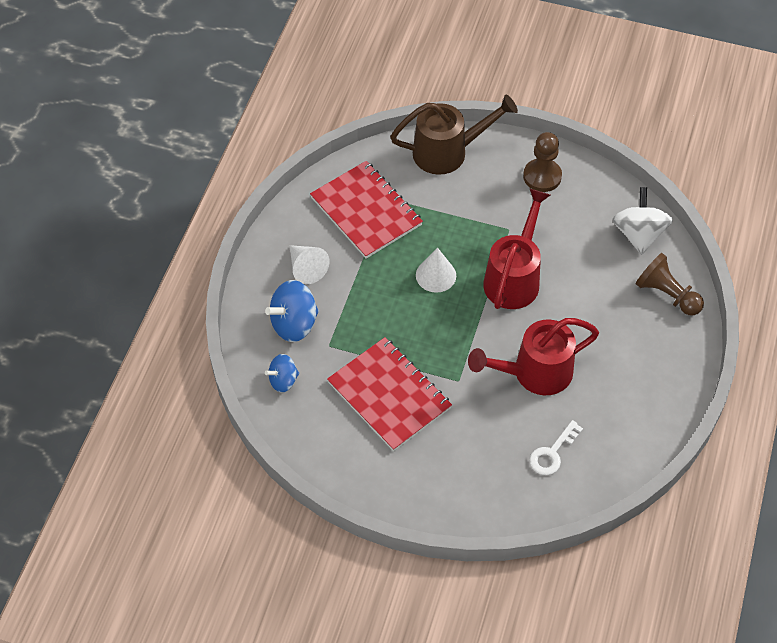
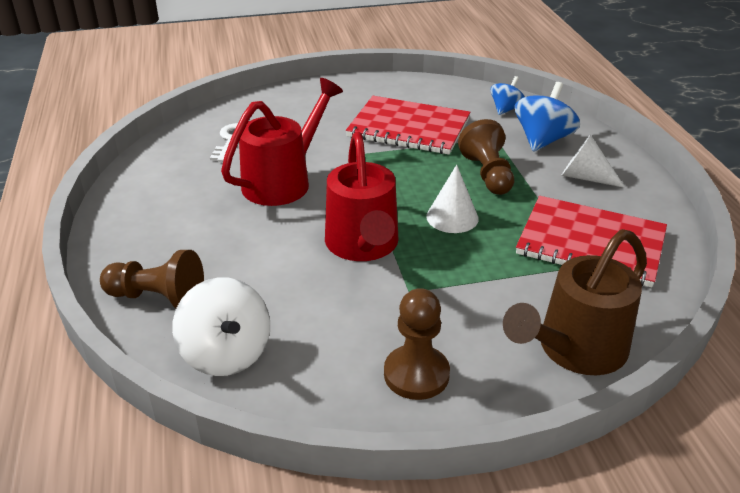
camera: 150 degrees right, 20 degrees down
none -> brown pawn [458,119,514,195]

